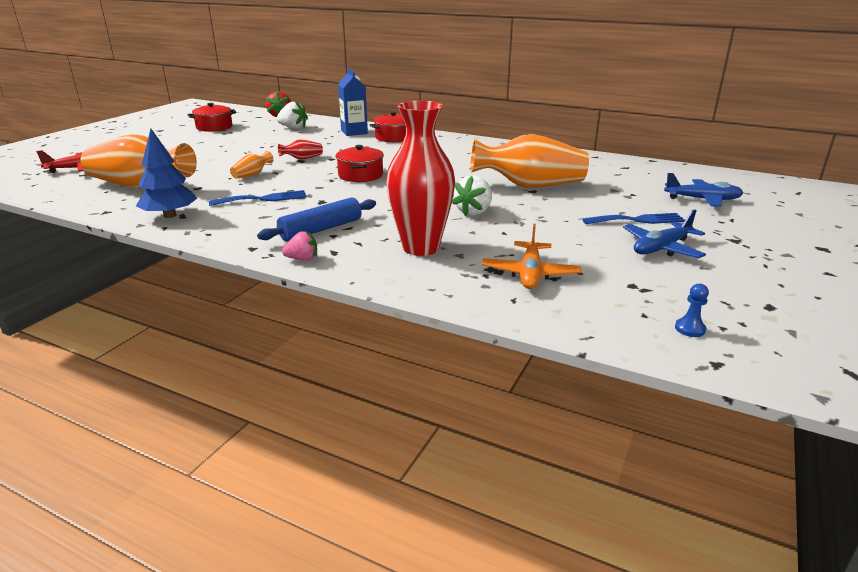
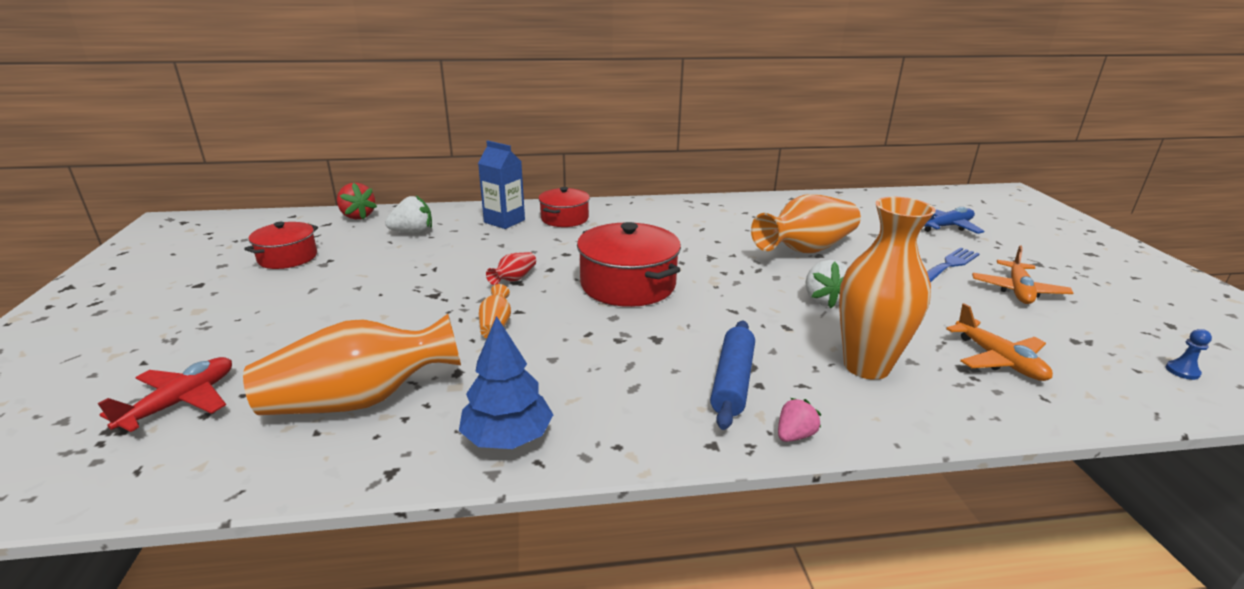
camera: 35 degrees left, 0 degrees up
blue fork [209,190,307,206] -> none
red pot [336,145,384,182] -> red pot [577,222,681,307], size x1.62
red vase [386,101,455,256] -> orange vase [839,197,936,380]
blue plane [623,210,706,258] -> orange plane [972,245,1073,304]

